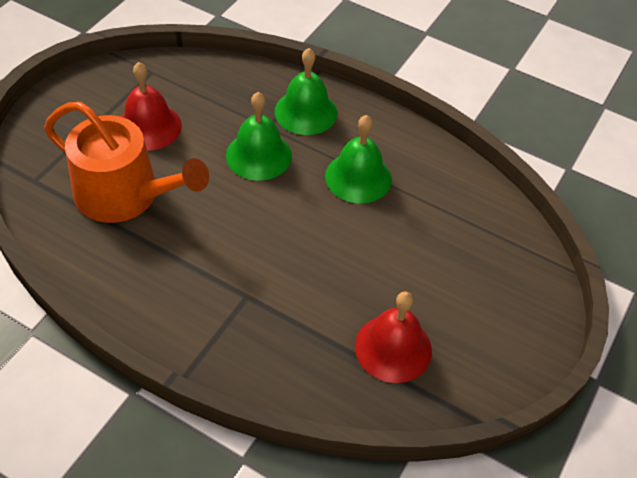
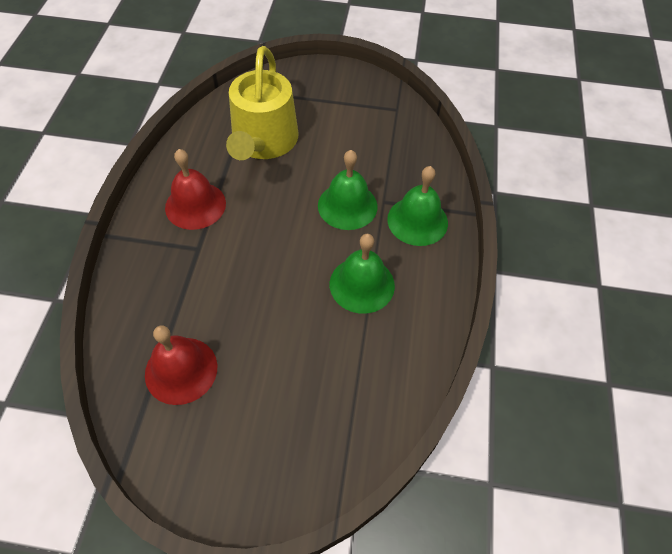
camera: 70 degrees right, 5 degrees up
orange watering can [44,102,209,223] -> yellow watering can [226,46,298,160]
red bell [121,62,182,151] -> red bell moved to [165,149,226,230]

